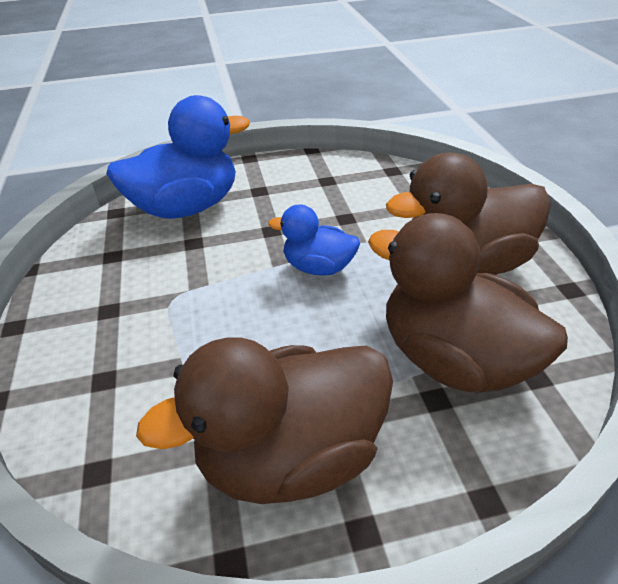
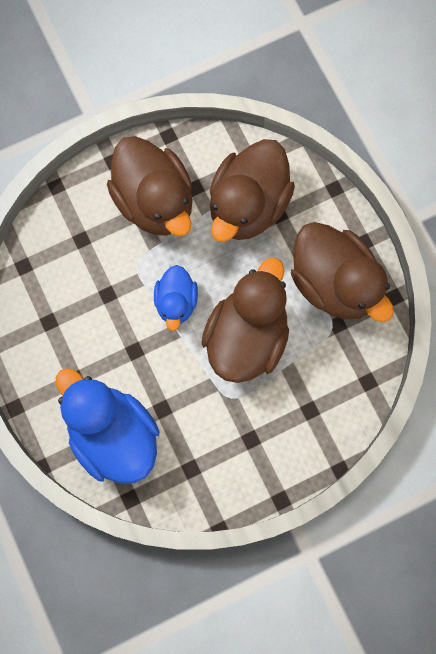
camera: 105 degrees left, 35 degrees up
none -> brown duck [202,258,289,383]

